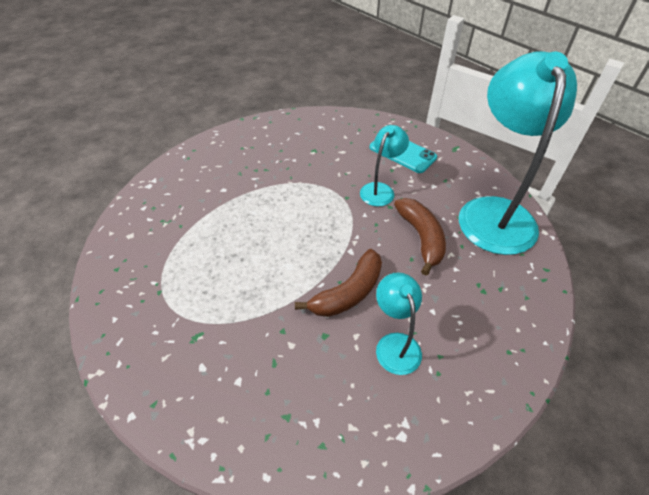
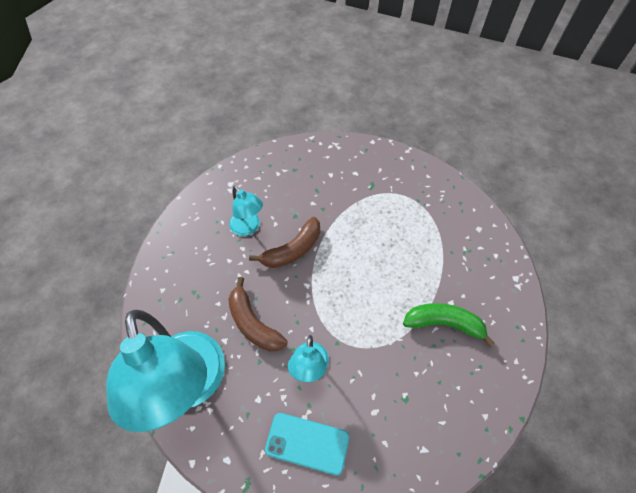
camera: 155 degrees right, 10 degrees up
brown banana [295,249,382,317] -> brown banana turned 150 degrees counterclockwise [249,217,320,268]
none -> green banana [403,303,495,347]

